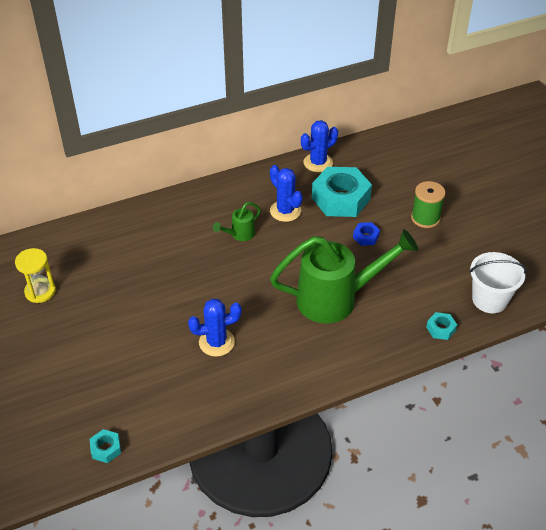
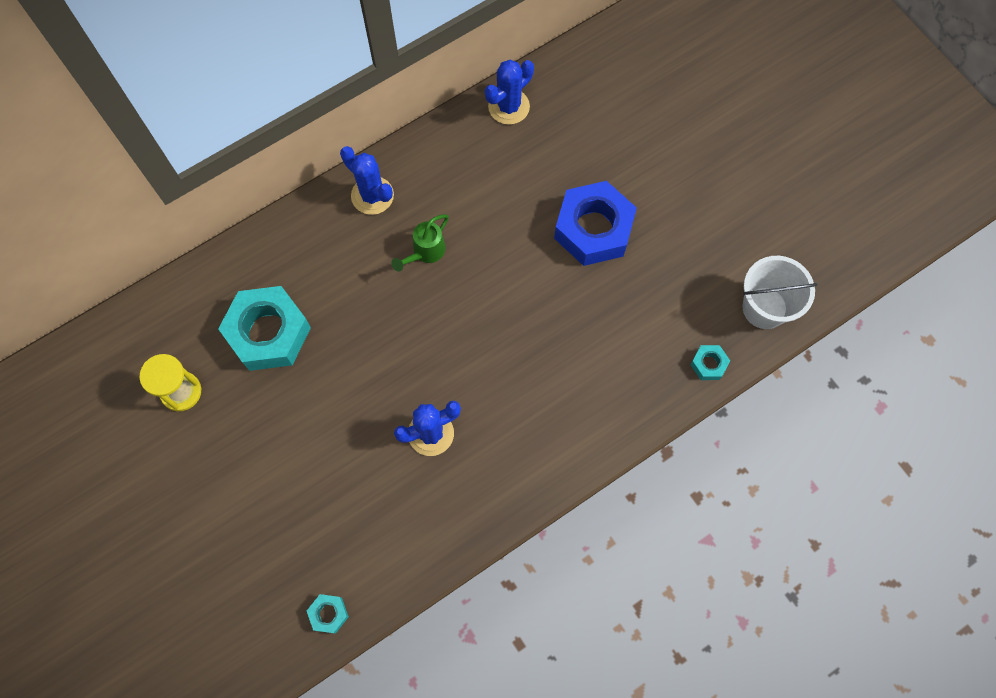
camera: 10 degrees left, 25 degrees up
blue cactus [270,165,303,222] -> blue cactus moved to [340,146,394,215]
green watering can [270,229,418,324] -> none
turquoise nut [312,167,372,217] -> turquoise nut moved to [218,286,311,371]
blue nut [353,222,380,246] -> blue nut [554,181,637,266], size x2.30
green spool [411,181,446,228] -> none

